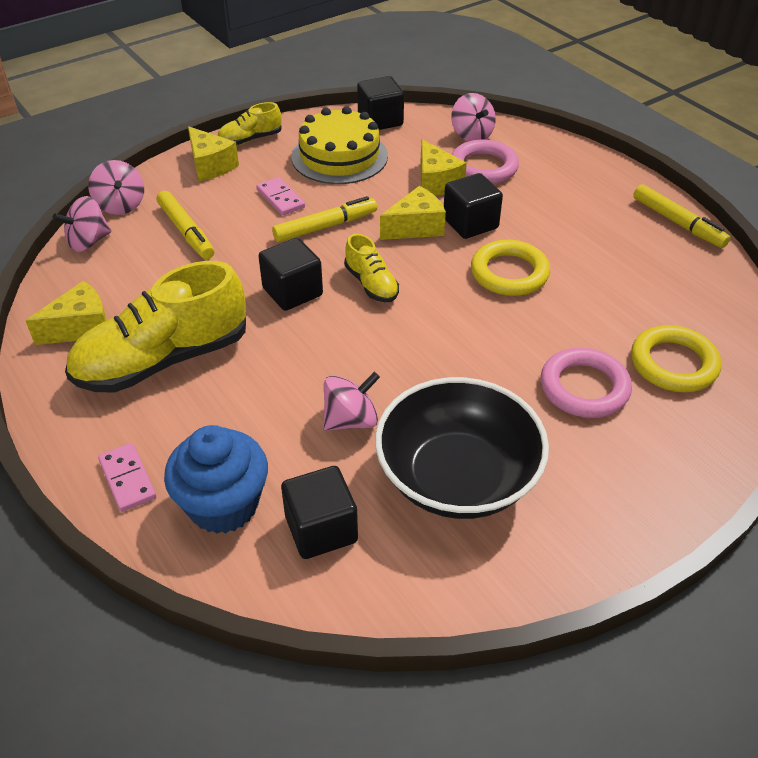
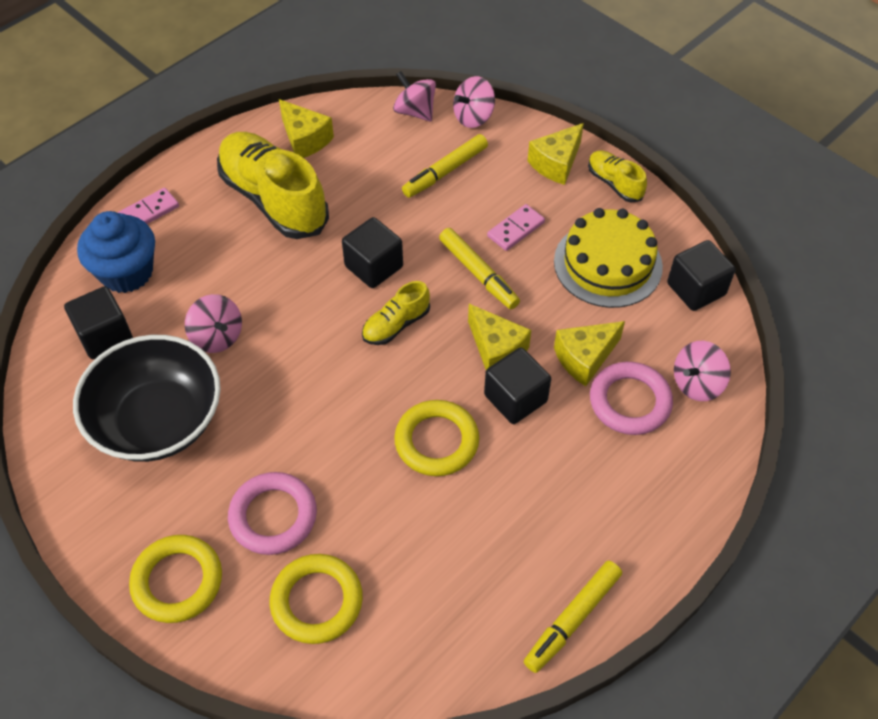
camera: 80 degrees right, 10 degrees up
none -> yellow ring [129,535,222,623]

